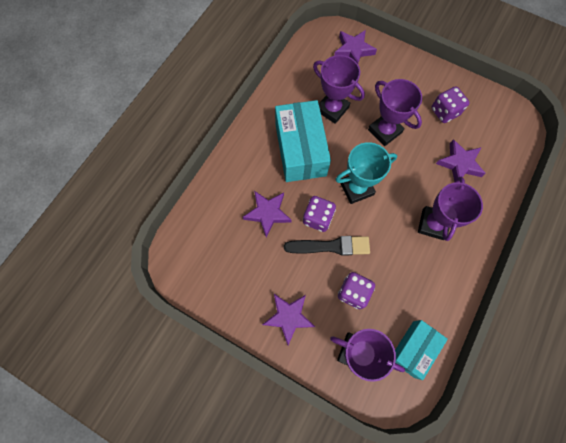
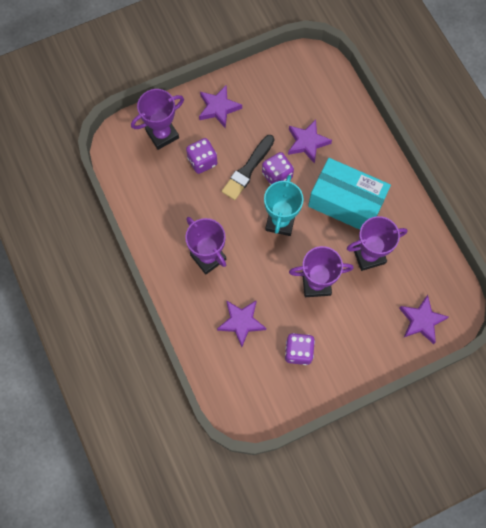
camera: 125 degrees right, 0 degrees up
turquoise box [395,320,448,380] -> none

